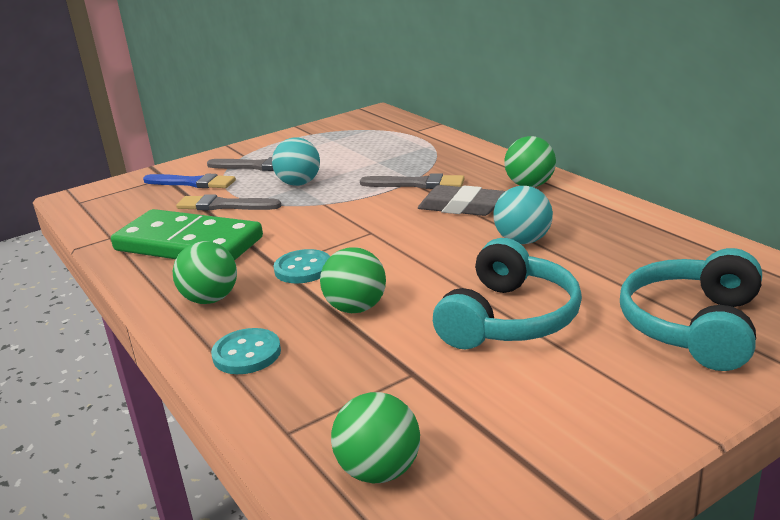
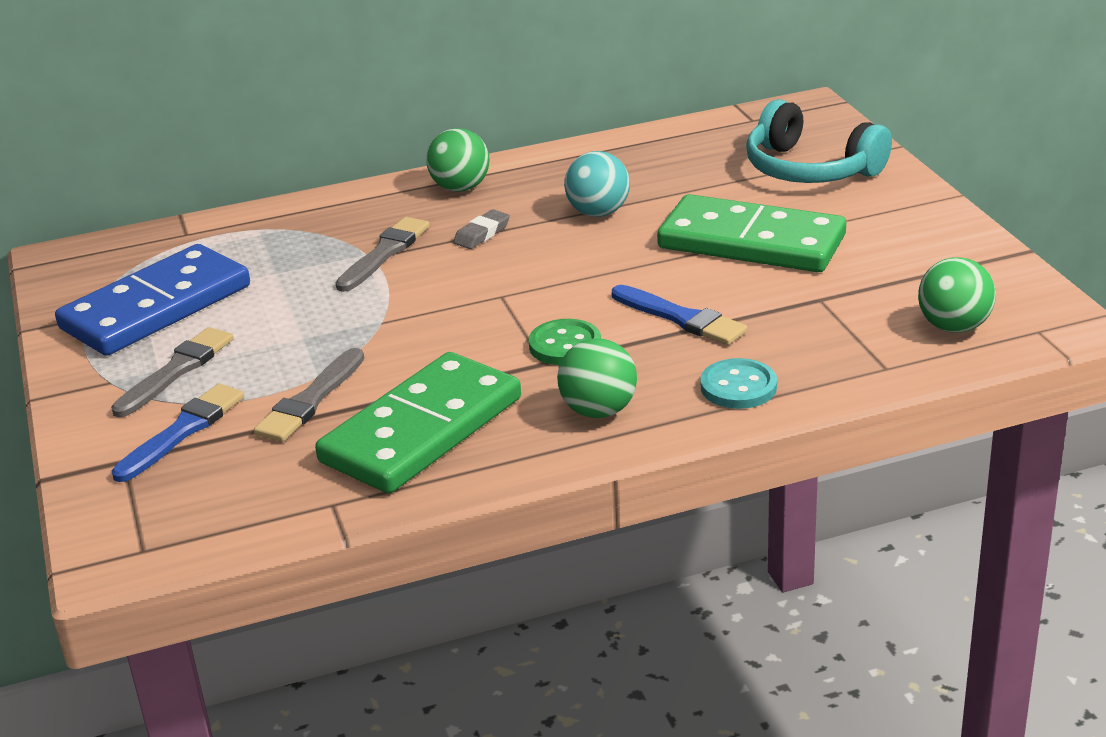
camera: 75 degrees left, 5 degrees up
turquoise ball [272,137,320,186] -> none
turquoise button [274,249,330,284] -> green button [529,319,601,365]
green ball [320,247,386,313] -> blue brush [612,285,748,345]
grey eraser [418,185,505,216] -> grey eraser [453,209,510,249], size x0.59
turquoise headphones [433,238,582,349] -> green domino [657,194,846,272]
none -> blue domino [55,244,250,356]

